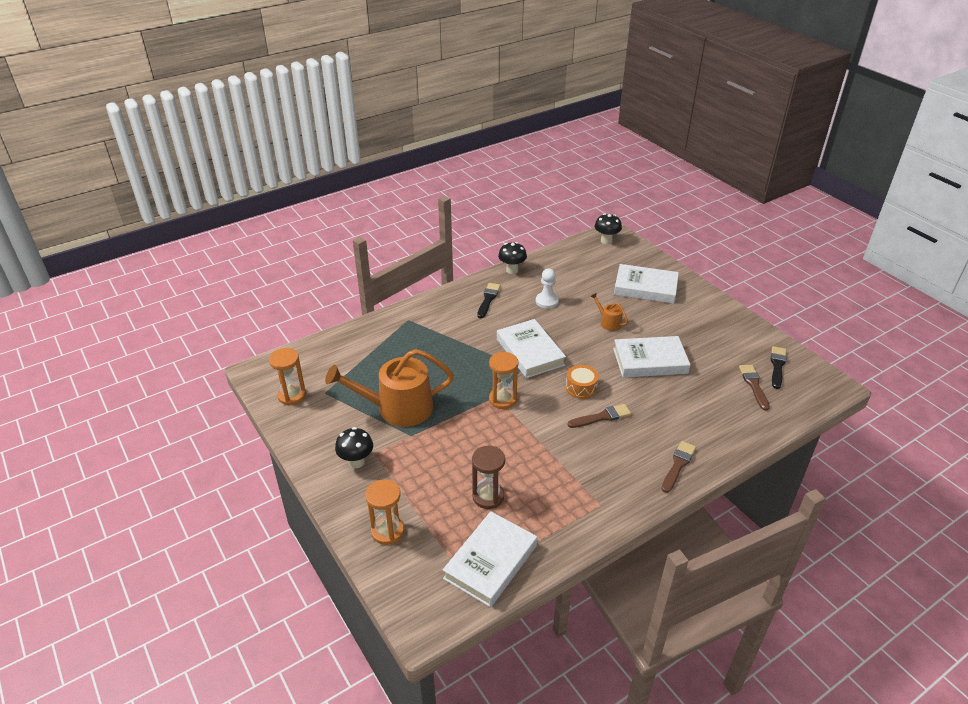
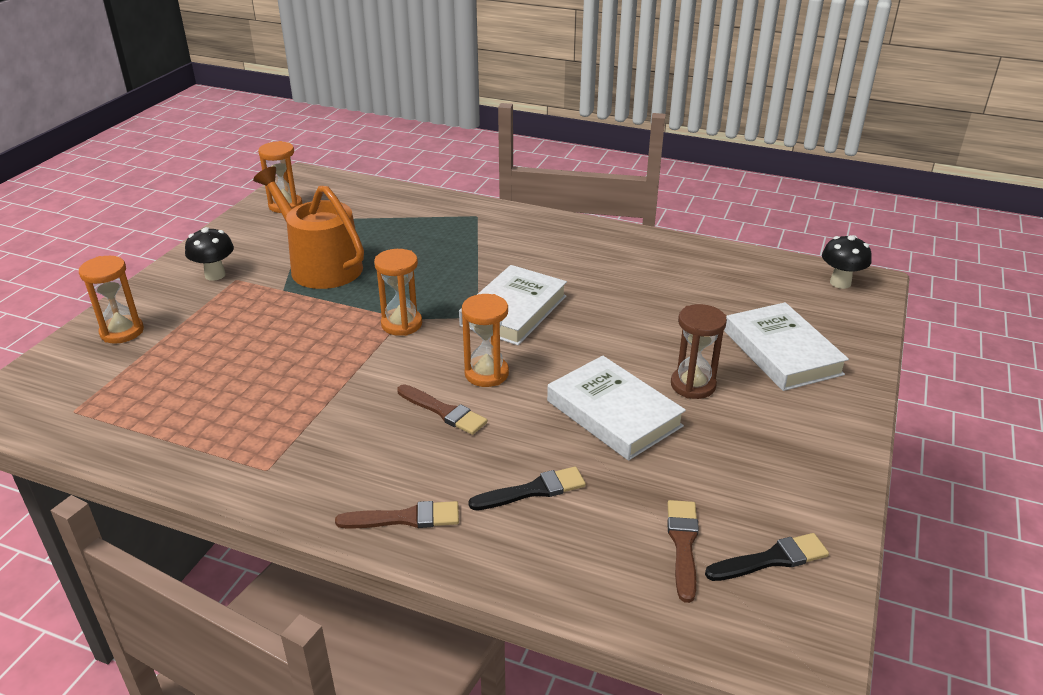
camera: 55 degrees right, 5 degrees down
white book [443,511,537,607] -> none
brown hourglass [472,446,505,509] -> brown hourglass moved to [671,304,727,399]
black brush [477,283,501,318] -> black brush moved to [468,466,586,510]
black mushroom [498,242,527,274] -> none
white pawn [536,269,559,309] -> none
orange drum [566,365,599,399] -> orange hourglass [462,294,509,387]
orange watering can [590,293,628,331] -> none
brown brush [739,365,770,411] -> brown brush turned 45 degrees counterclockwise [667,500,699,603]

